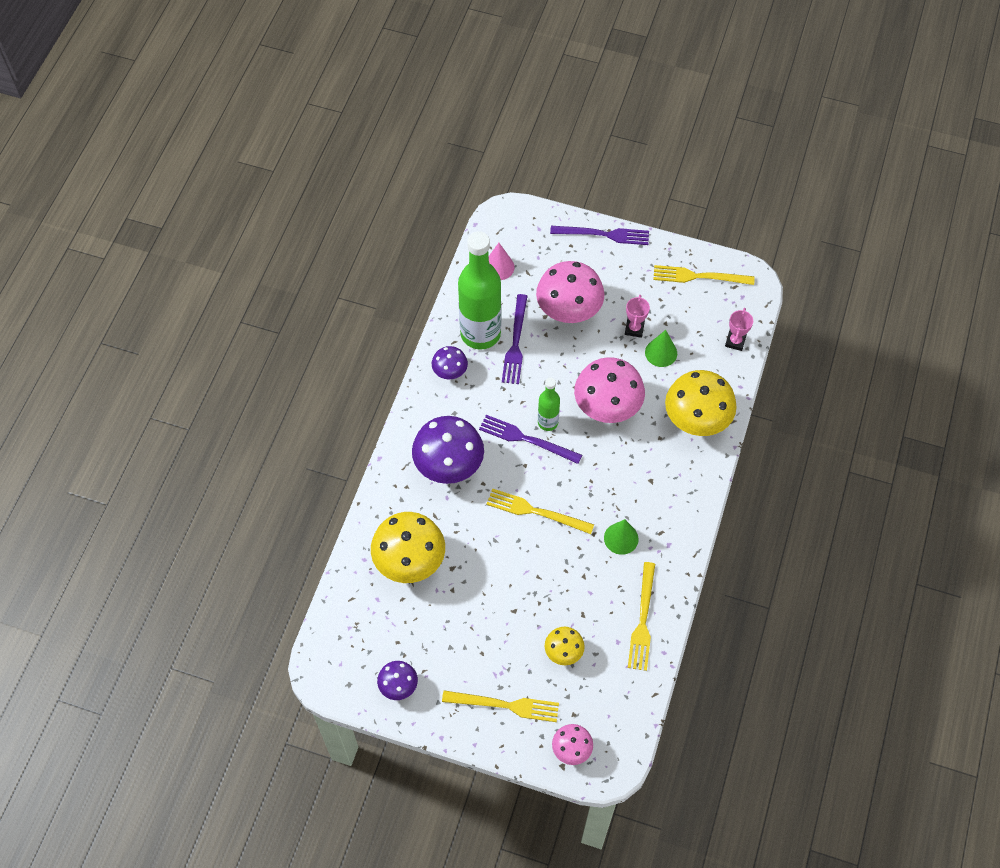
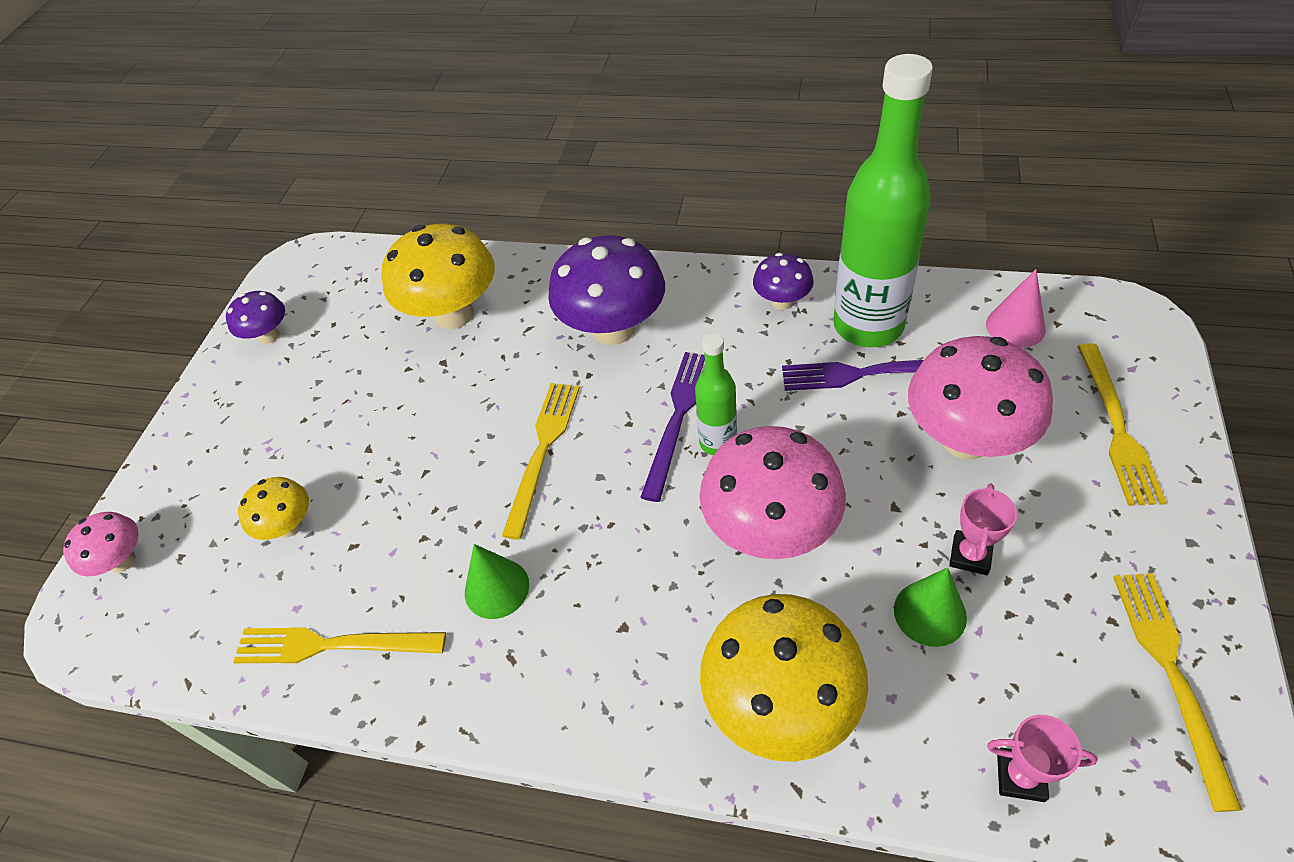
camera: 90 degrees right, 10 degrees down
yellow fork [442,691,559,722] -> yellow fork moved to [1077,343,1167,506]
purple fork [550,226,649,245] -> none
pink trophy [625,295,650,338] -> pink trophy turned 75 degrees counterclockwise [949,483,1017,575]

